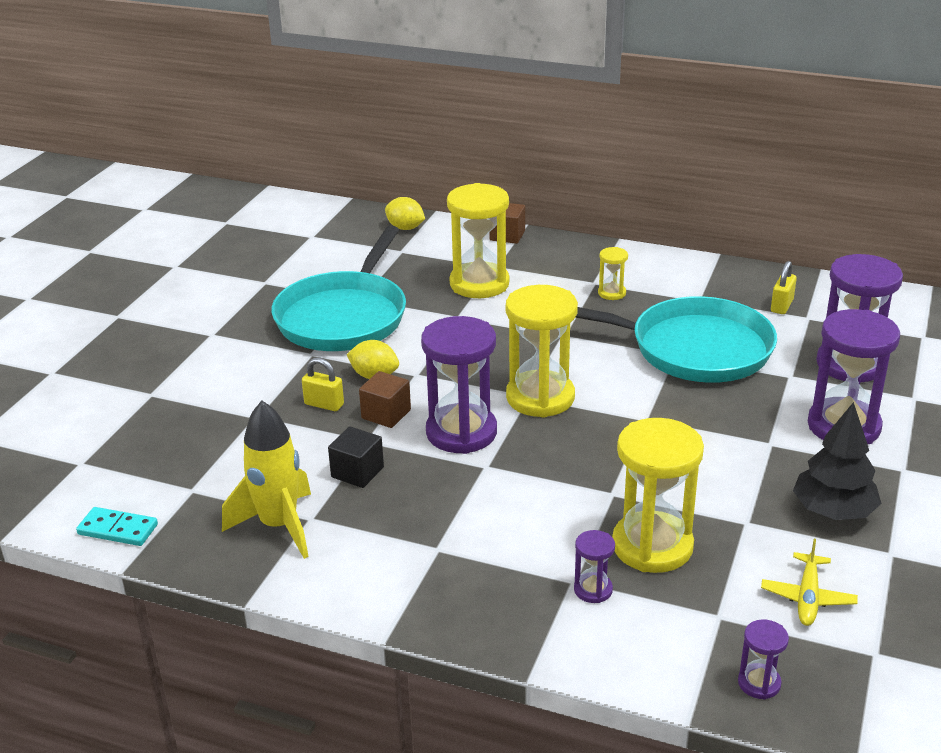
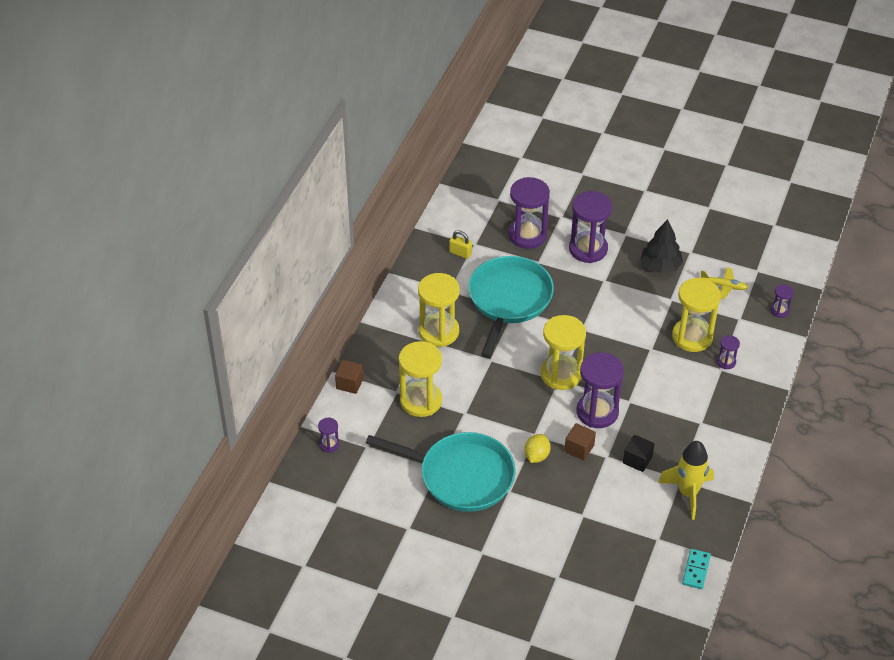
camera: 90 degrees left, 15 degrees up
yellow padlock [302,358,344,411] -> none
yellow lemon [385,197,425,230] -> purple hourglass [318,418,340,453]
yellow hourglass [598,247,628,300] -> yellow hourglass [418,273,460,347], size x2.17

